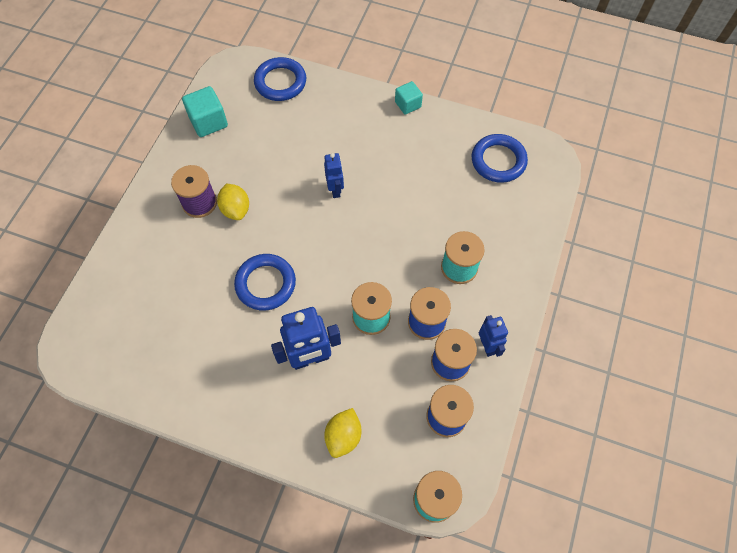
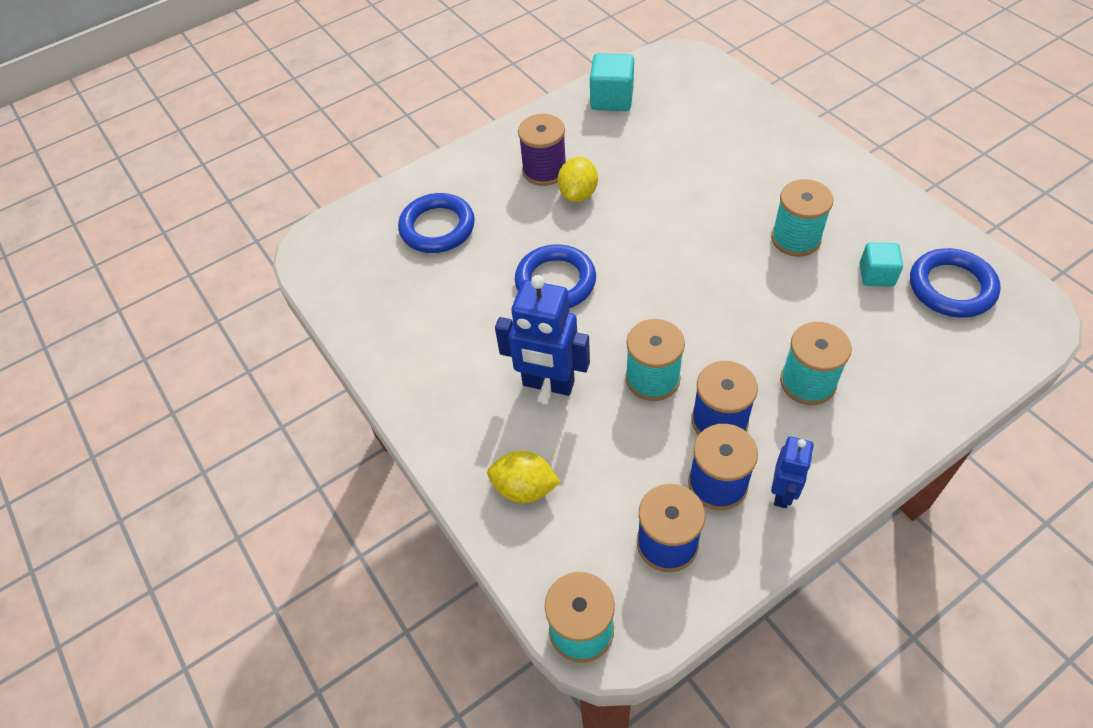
camera: 40 degrees right, 10 degrees down
blue ring [254,57,306,101] -> blue ring moved to [398,193,475,253]
blue robot [324,153,344,198] -> none
yellow lemon [324,408,361,458] -> yellow lemon turned 45 degrees clockwise [487,451,561,503]
turquoise cube [395,81,423,115] -> turquoise cube moved to [859,243,903,287]
none -> turquoise spool [771,179,833,257]

